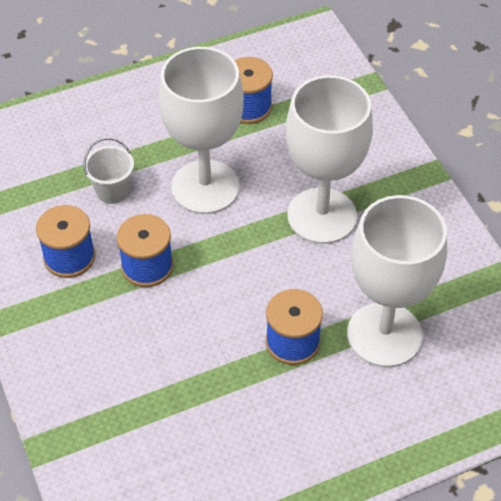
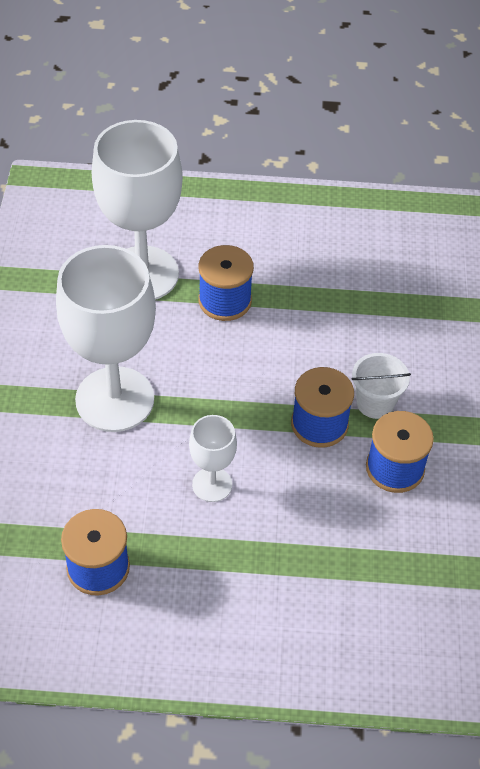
camera: 155 degrees left, 0 degrees up
white bucket [83,138,134,204] -> white bucket moved to [351,353,411,419]
white goblet [158,47,244,214] -> white goblet [189,415,237,502], size x0.49

